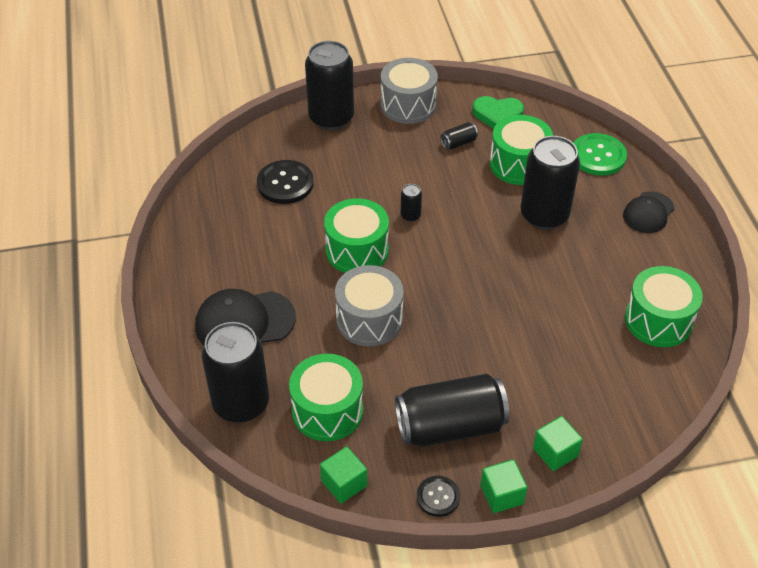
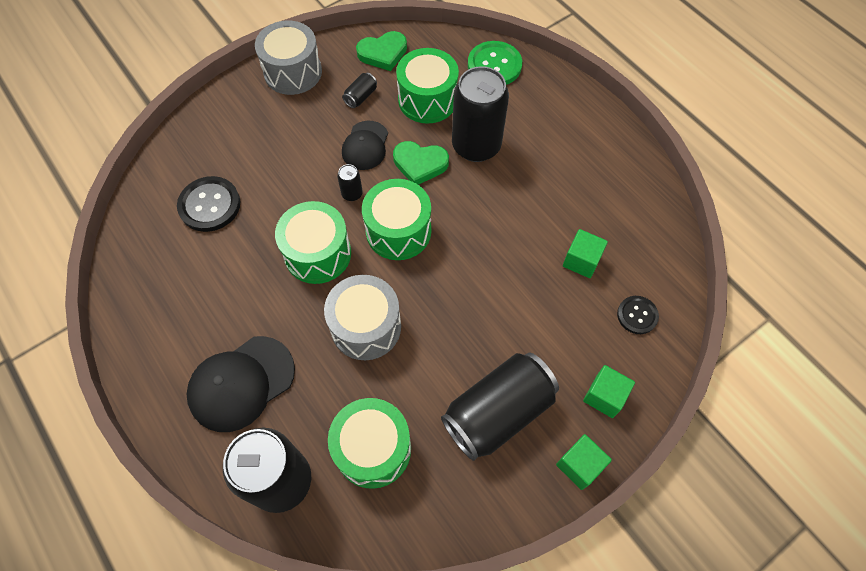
camera: 25 degrees left, 15 degrees up
black can [305,41,354,130] -> none
green cube [320,447,367,504] -> green cube moved to [563,229,608,278]
black button [417,476,460,517] -> black button moved to [617,296,659,334]
black cap [623,191,675,233] -> black cap moved to [342,121,388,170]
green drum [625,266,703,347] -> green drum moved to [362,179,431,260]
none -> green heart [393,141,449,185]

